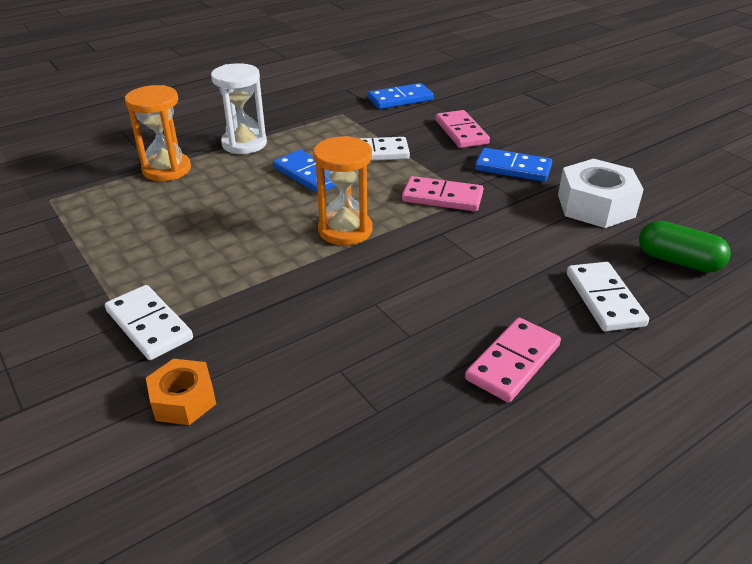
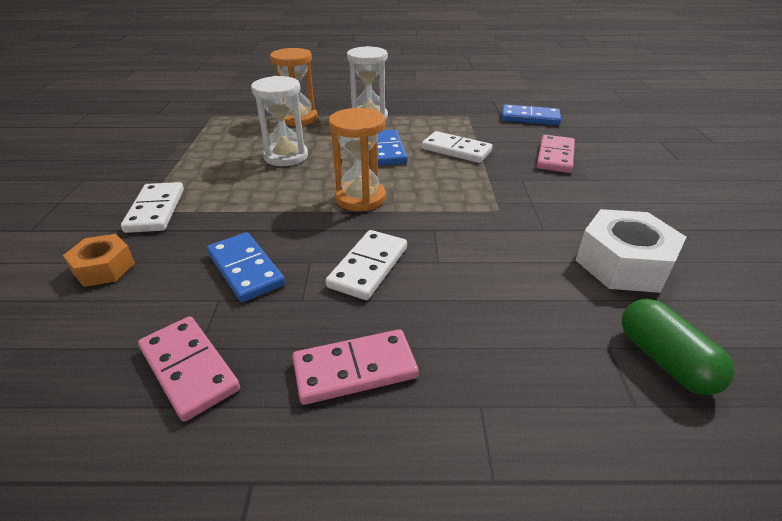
camera: 35 degrees right, 0 degrees up
pink domino [402,176,483,211] -> pink domino moved to [138,316,240,422]
blue domino [475,148,552,182] -> blue domino moved to [207,232,285,302]
white domino [567,262,649,331] -> white domino moved to [325,230,407,300]
none -> white hourglass [251,76,308,166]

